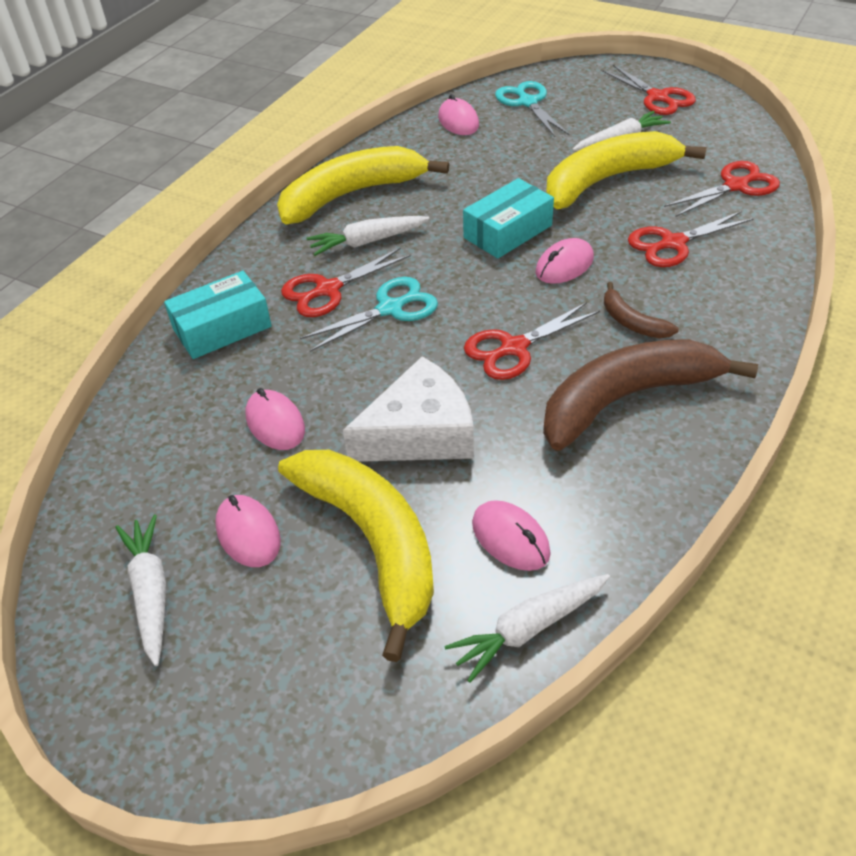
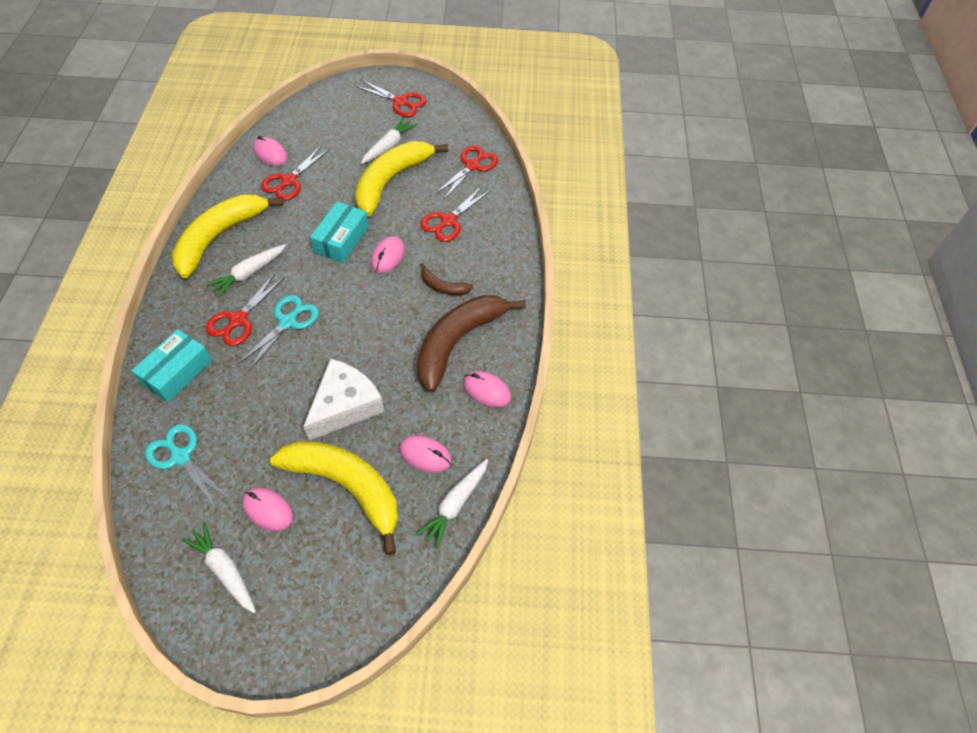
camera: 30 degrees left, 10 degrees up
pink mouse [246,388,305,450] -> pink mouse moved to [463,371,511,407]
red scissors [464,302,600,380] -> red scissors moved to [261,146,330,201]
turquoise scissors [495,81,569,137] -> turquoise scissors moved to [145,424,231,510]

